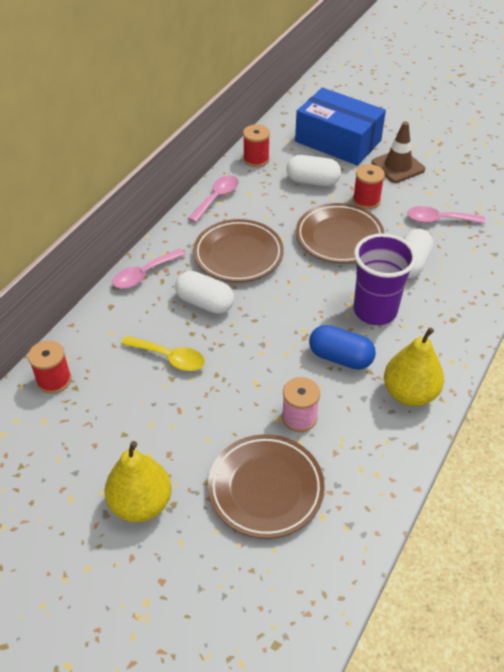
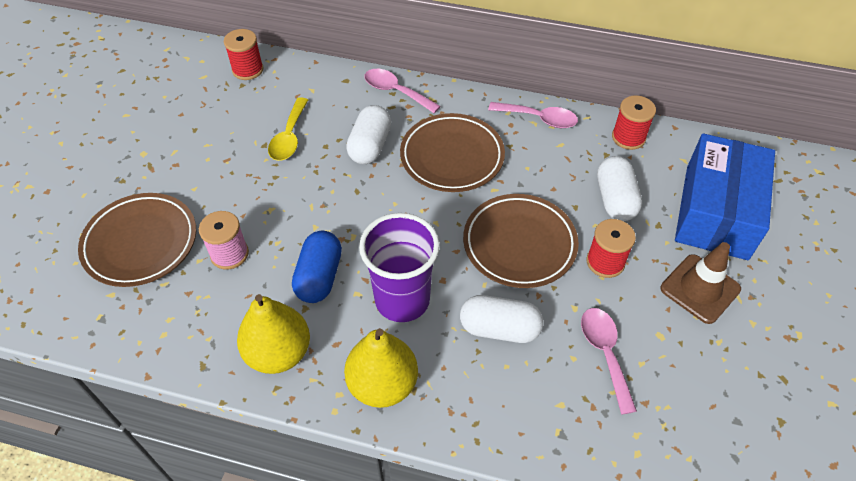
camera: 75 degrees right, 5 degrees up
yellow pear [104,441,172,522] -> yellow pear moved to [344,328,418,408]

